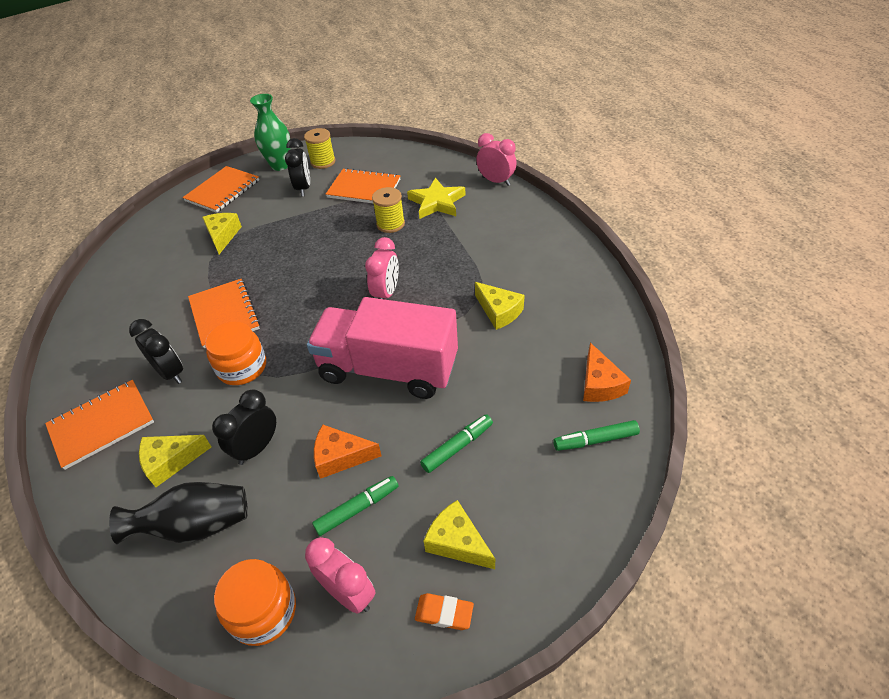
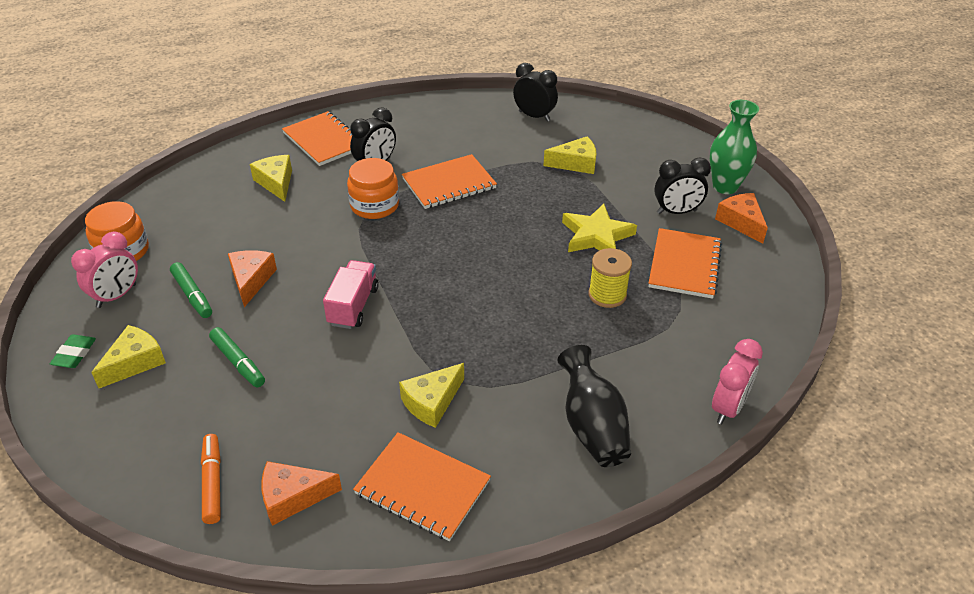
camera: 85 degrees right, 5 degrees down
black vase [109,482,248,544] -> black vase moved to [557,345,631,467]
orange notebook [183,166,259,213] -> orange notebook moved to [353,432,491,541]
black clock [212,389,276,465] -> black clock moved to [513,63,558,122]
yellow spool [304,128,335,169] -> orange cheese [715,193,768,244]
pink truck [307,297,458,399] -> pink truck [323,260,379,329], size x0.50
pink clock [365,237,399,299] -> none
yellow star [407,177,465,219] -> yellow star moved to [562,204,637,252]
orange eraser [415,593,474,630] -> green eraser [50,334,96,368]
green marker [553,420,640,451] -> orange marker [201,434,221,524]

